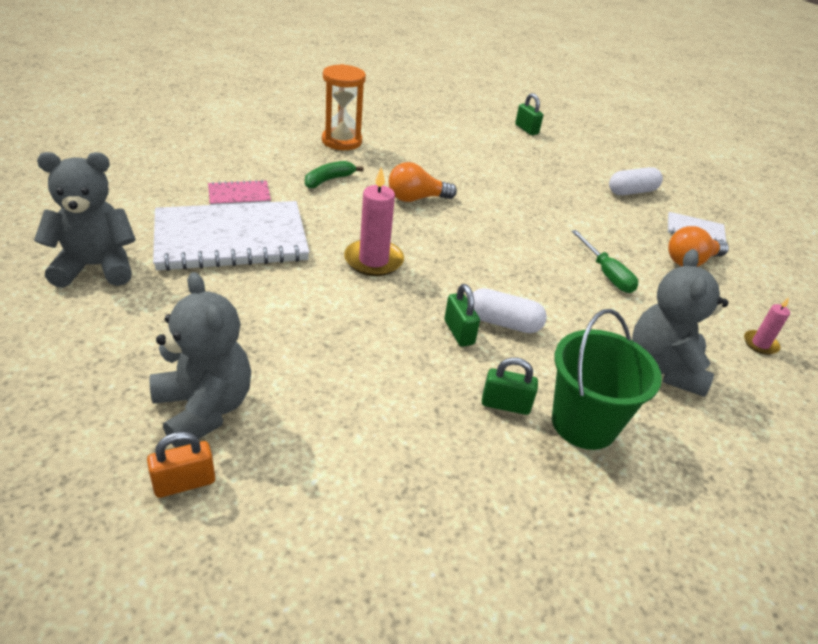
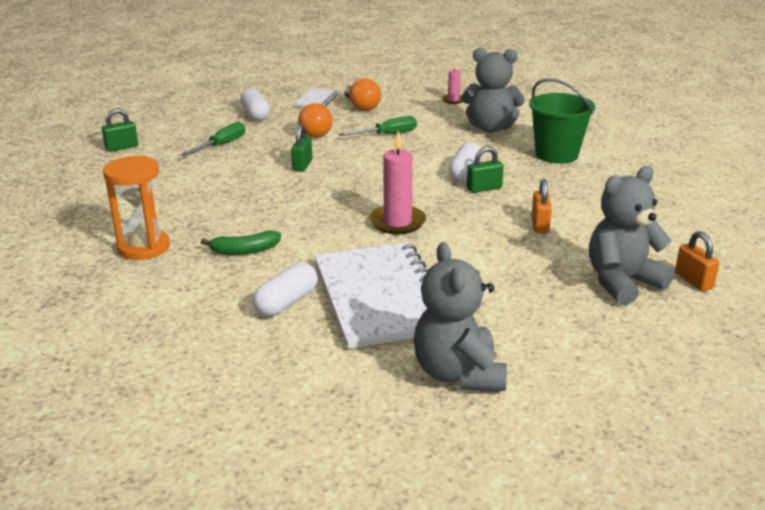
camera: 85 degrees left, 10 degrees down
pink notebook [208,180,271,205] -> white capsule [253,262,318,317]
green banana [305,161,363,188] -> green banana turned 60 degrees counterclockwise [201,231,281,255]
orange light bulb [389,162,457,202] -> orange light bulb moved to [298,103,333,138]
green padlock [482,357,538,415] -> green padlock moved to [291,124,312,172]
none -> green screwdriver [181,122,245,156]
none -> orange padlock [531,179,552,233]

